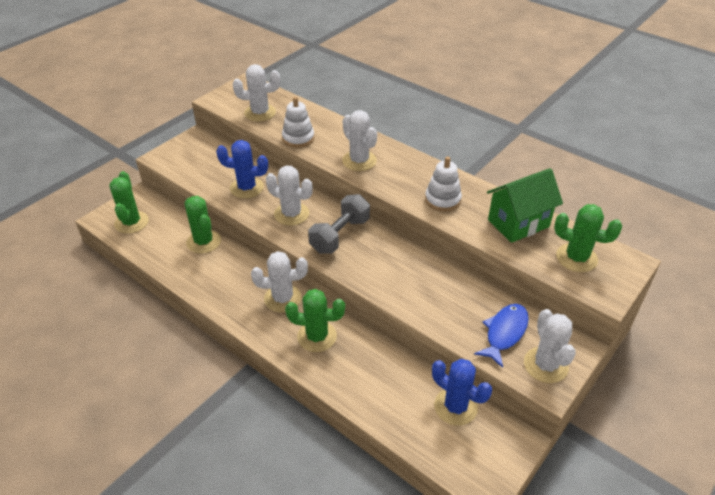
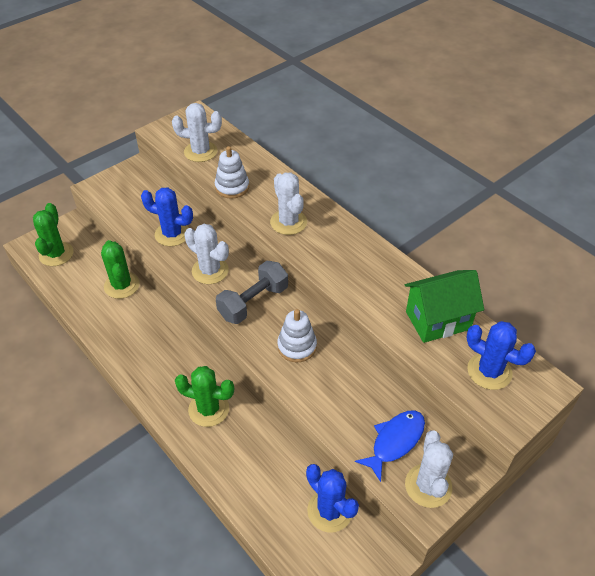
camera: 10 degrees right, 5 degrees up
white cactus [251,251,308,313] -> none
white stacking toy [425,156,462,211] -> white stacking toy moved to [277,309,317,362]
green cactus [554,204,622,272] -> blue cactus [466,321,536,390]

